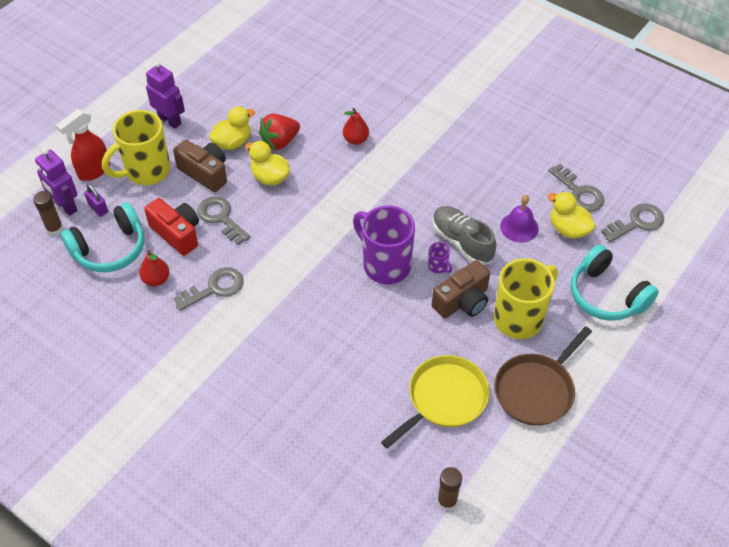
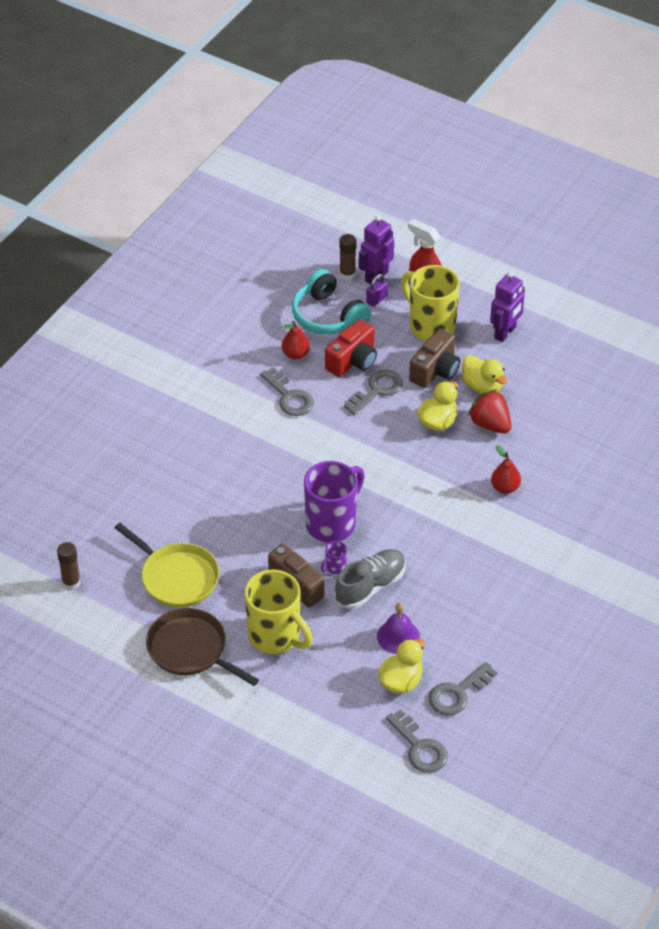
camera: 85 degrees right, 5 degrees down
turquoise headphones [570,244,659,321] -> none

